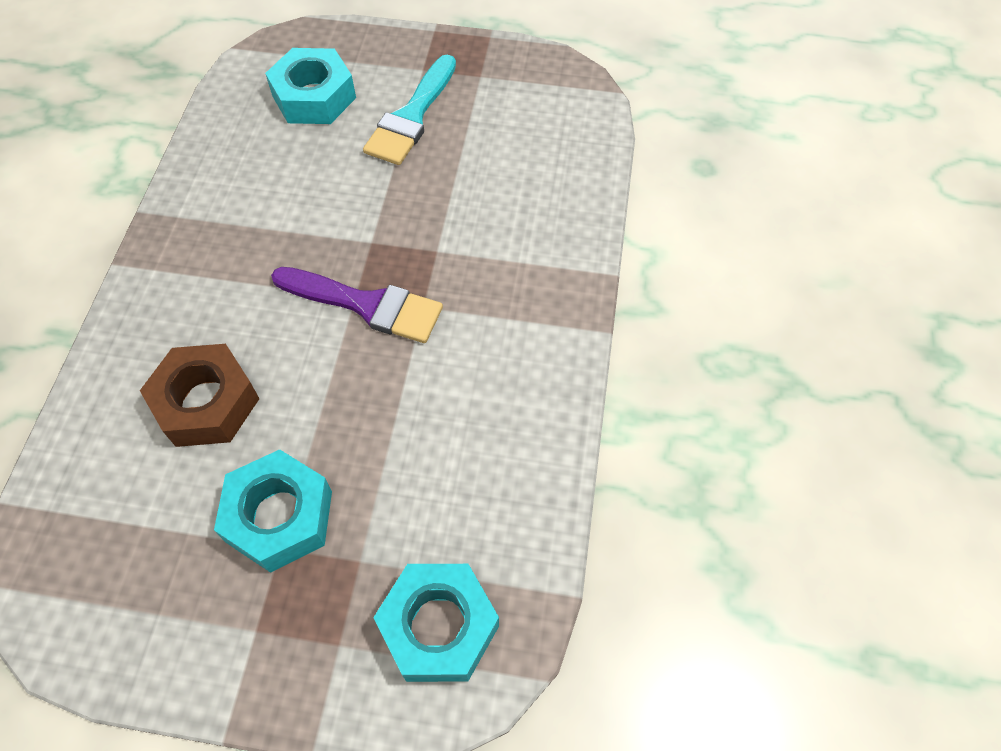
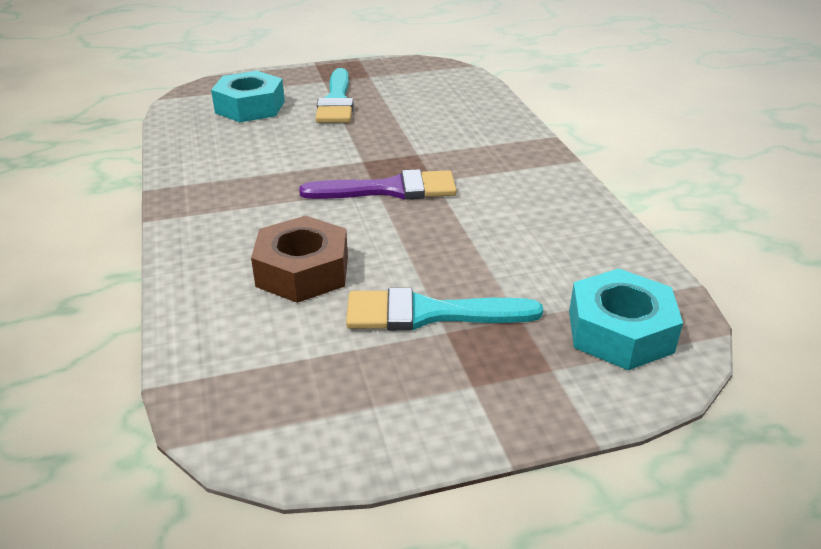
camera: 25 degrees left, 25 degrees down
turquoise nut [214,449,332,573] -> turquoise brush [346,288,543,331]

